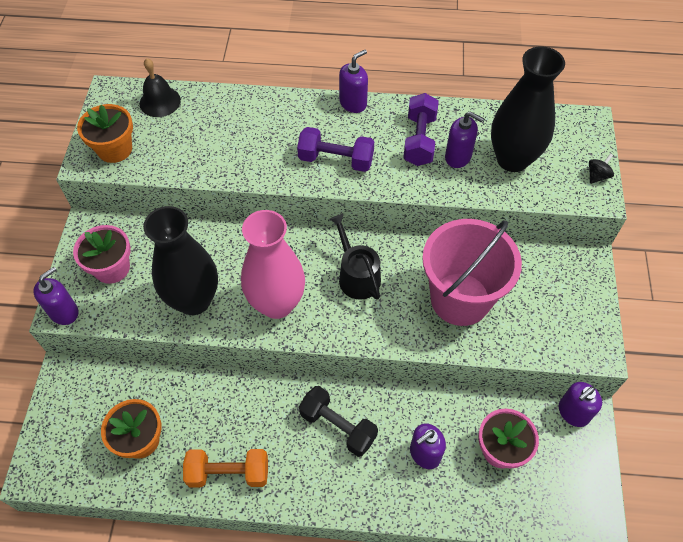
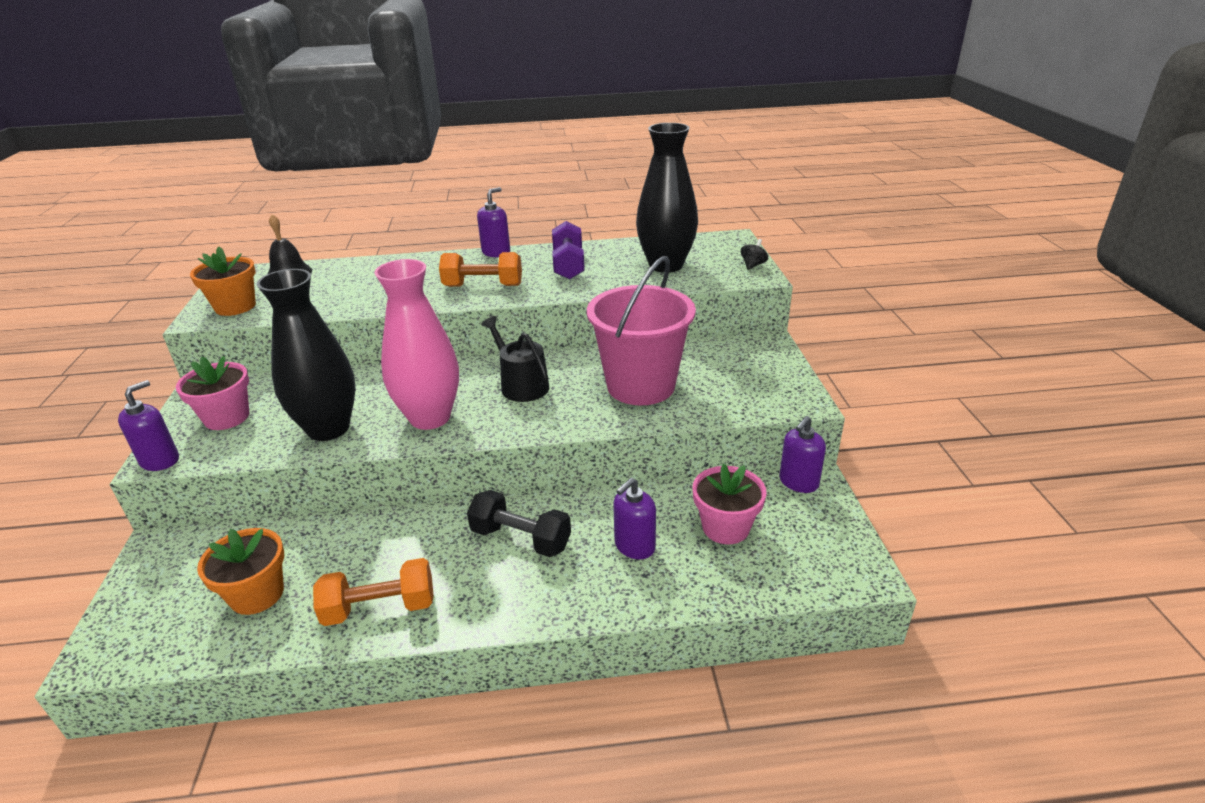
camera: 10 degrees left, 25 degrees down
purple dumbbell [297,127,374,172] -> orange dumbbell [439,252,522,287]
purple soap dispenser [445,111,484,168] -> none

